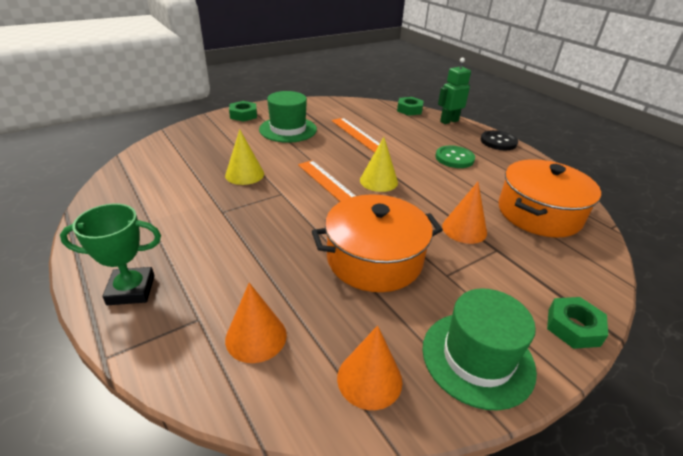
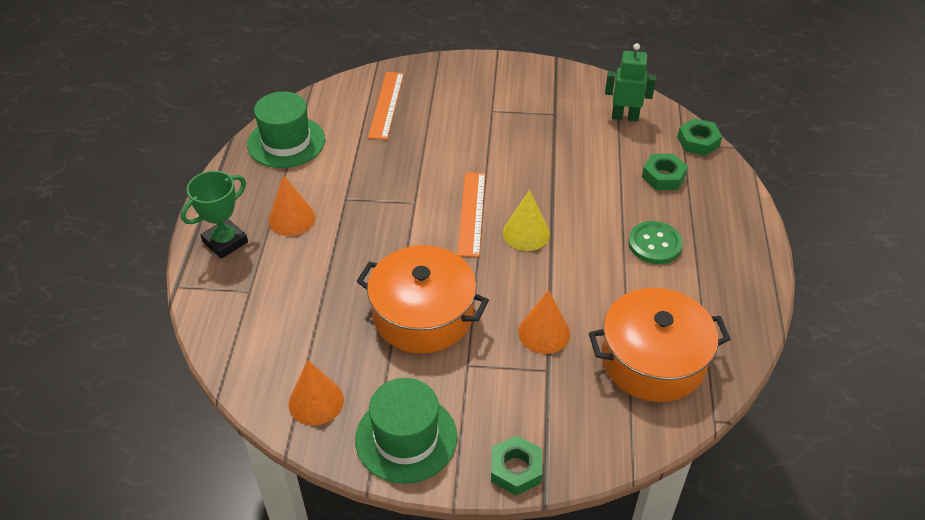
camera: 40 degrees right, 10 degrees up
green trophy [60,204,161,305] -> green trophy turned 75 degrees counterclockwise [181,171,248,259]
yellow cone [225,129,264,185] -> none
orange cone [225,283,287,363] -> orange cone moved to [268,175,316,236]
green nut [229,101,257,122] -> green nut moved to [642,154,688,190]
green hat [259,91,317,143] -> green hat moved to [247,91,325,168]
orange ruler [331,118,380,153] -> orange ruler moved to [368,72,404,140]
green robot [438,58,471,124] -> green robot moved to [605,43,656,121]
black button [481,130,518,150] -> none

